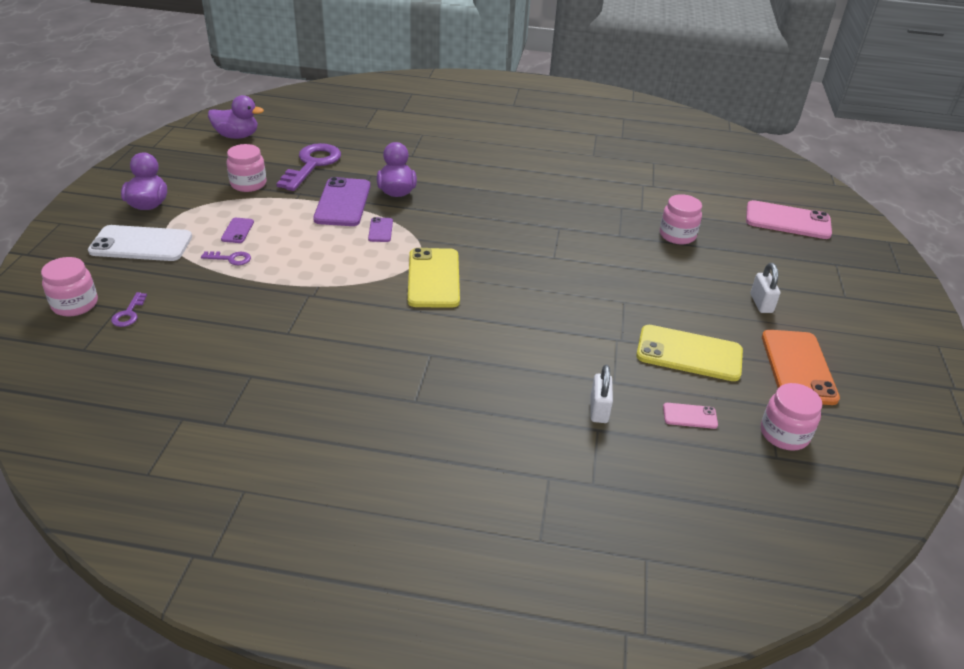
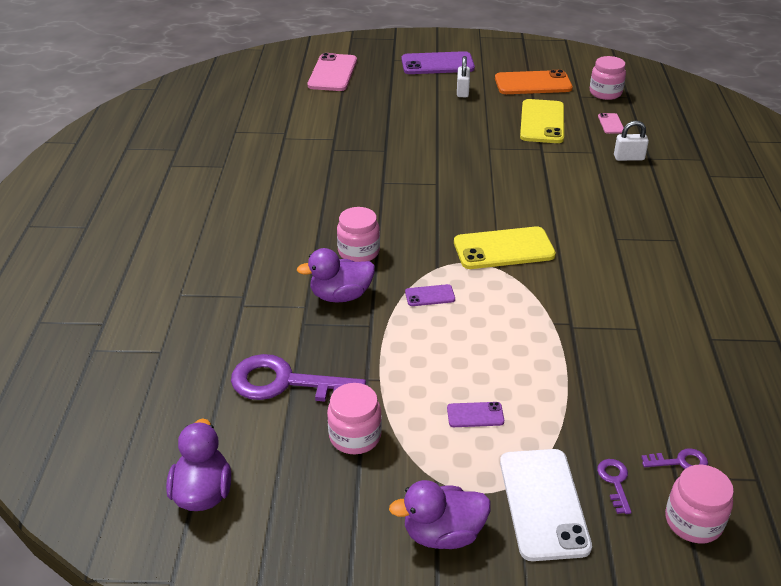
camera: 95 degrees left, 0 degrees up
purple key [201,251,251,265] -> purple key moved to [597,459,632,514]
purple phone [313,177,370,226] -> purple phone moved to [402,51,475,74]
pink jar [660,194,702,245] -> pink jar moved to [337,207,380,262]
white padlock [750,263,780,313] -> white padlock turned 75 degrees counterclockwise [457,56,470,97]

